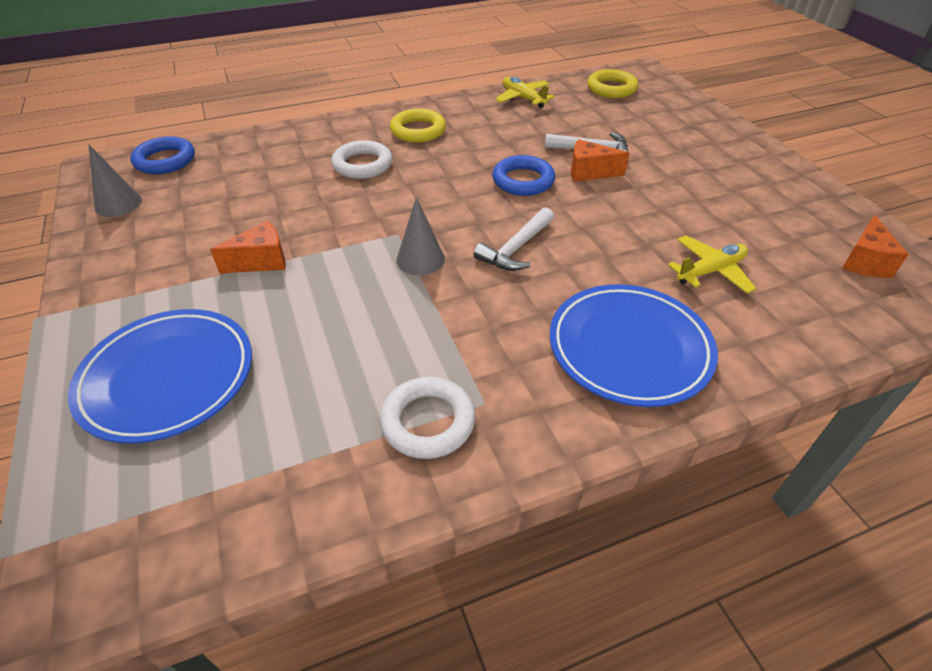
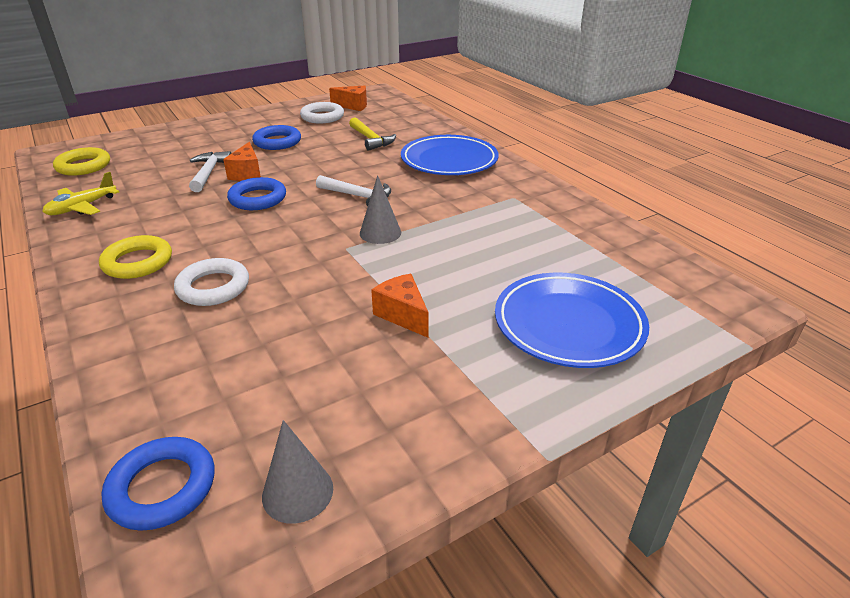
camera: 100 degrees left, 10 degrees down
white ring [380,377,476,459] -> white ring moved to [300,102,344,124]
yellow plane [668,235,757,293] -> yellow hammer [349,118,396,151]
none -> blue ring [252,125,301,150]

